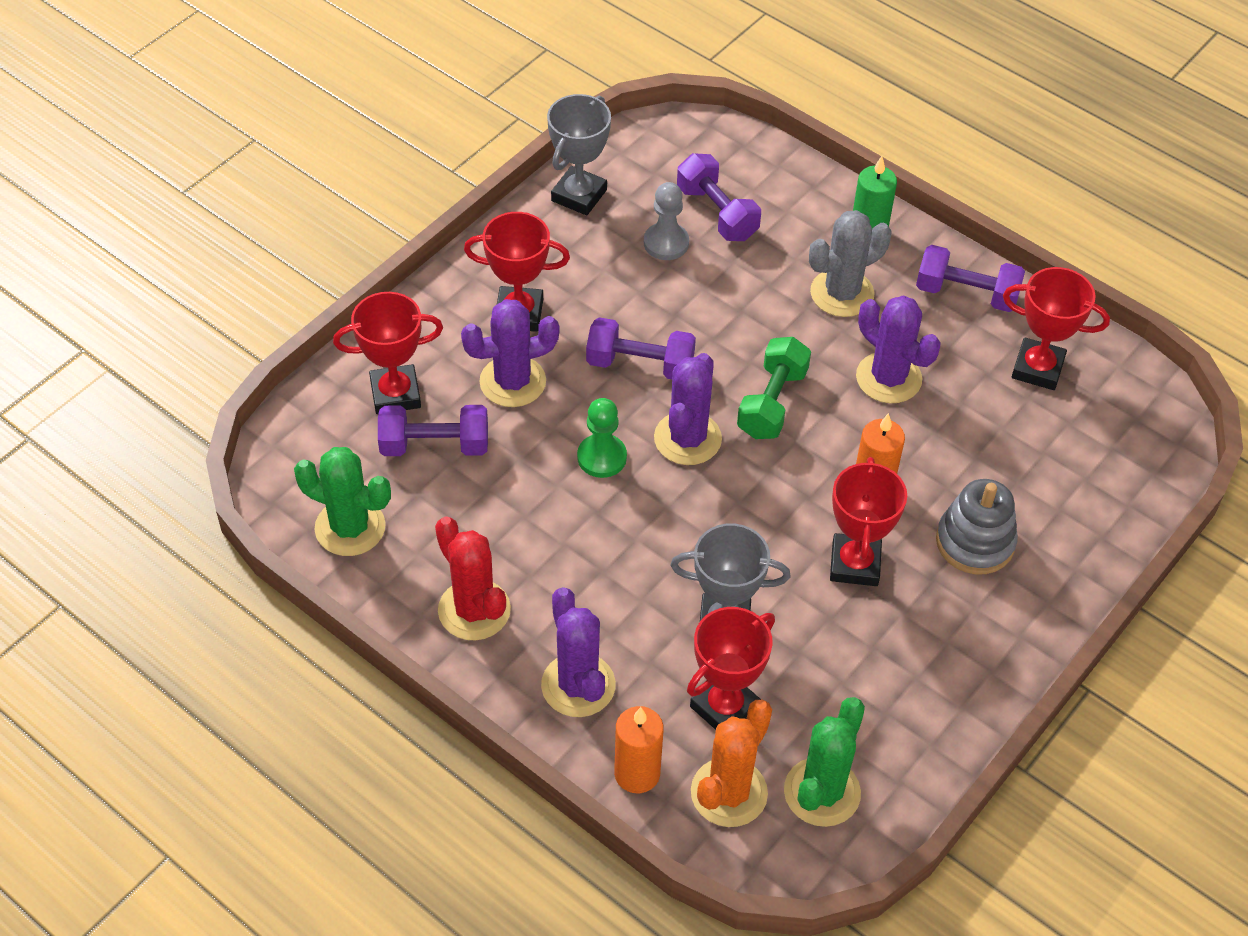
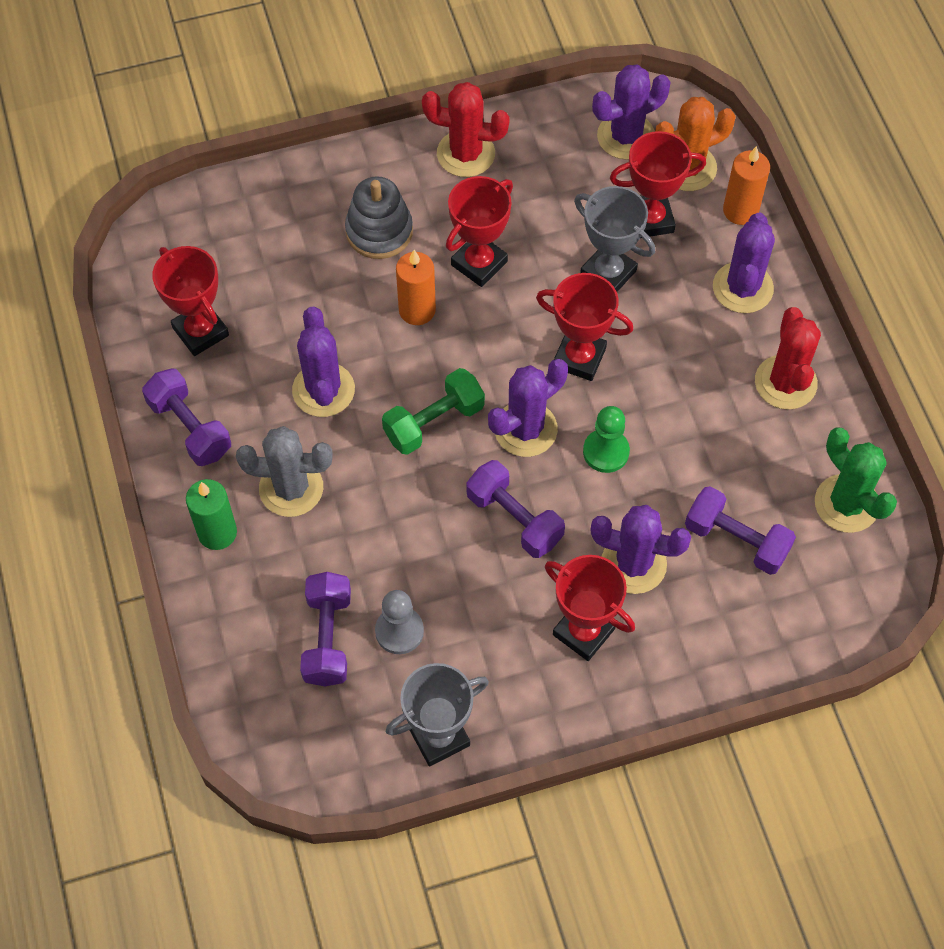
camera: 145 degrees left, 10 degrees up
red trophy [333,292,443,414] -> red trophy moved to [536,273,633,381]
green cactus [784,697,865,827] -> purple cactus [592,64,670,160]
none -> red cactus [422,82,510,177]

